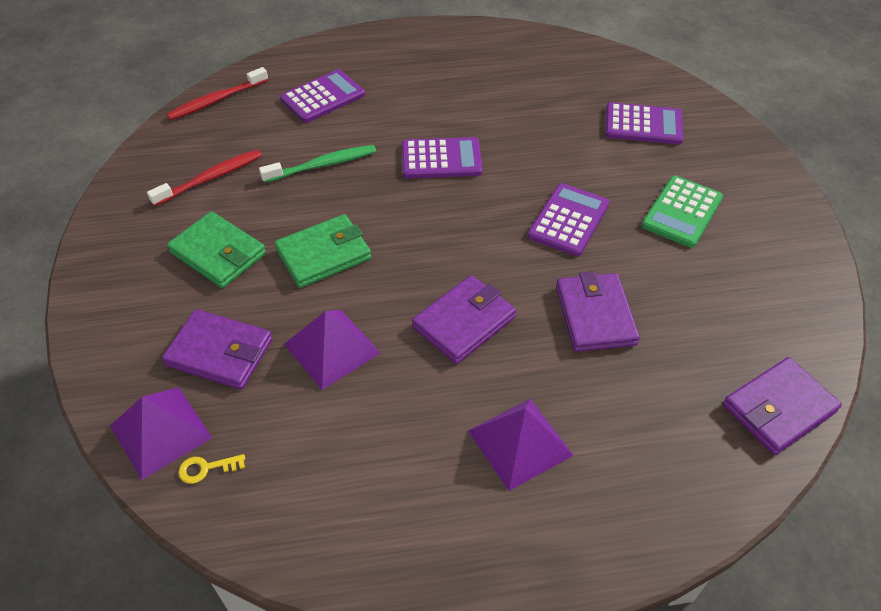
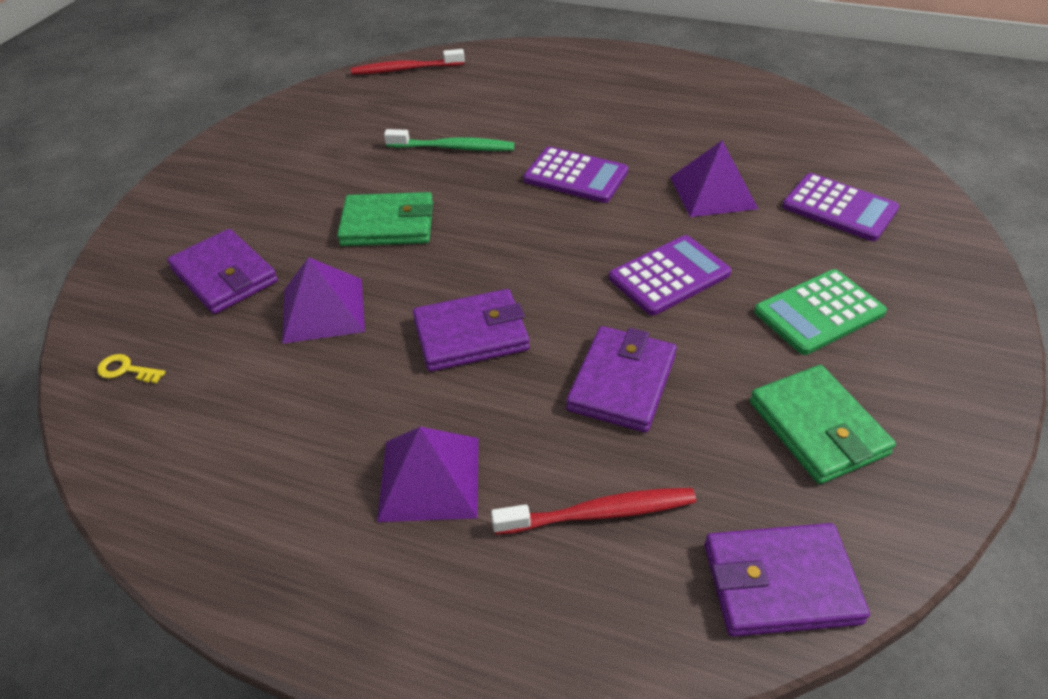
camera: 30 degrees right, 5 degrees down
purple pyramid [110,387,212,480] -> purple pyramid moved to [670,141,758,217]
red toothbrush [147,150,262,206] -> red toothbrush moved to [491,488,696,535]
green wallet [167,211,266,288] -> green wallet moved to [750,365,896,484]
purple calculator [280,69,365,123] -> none

